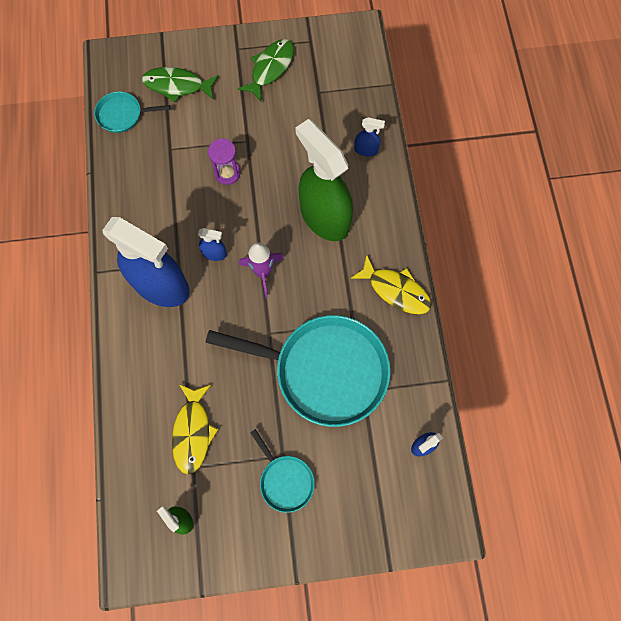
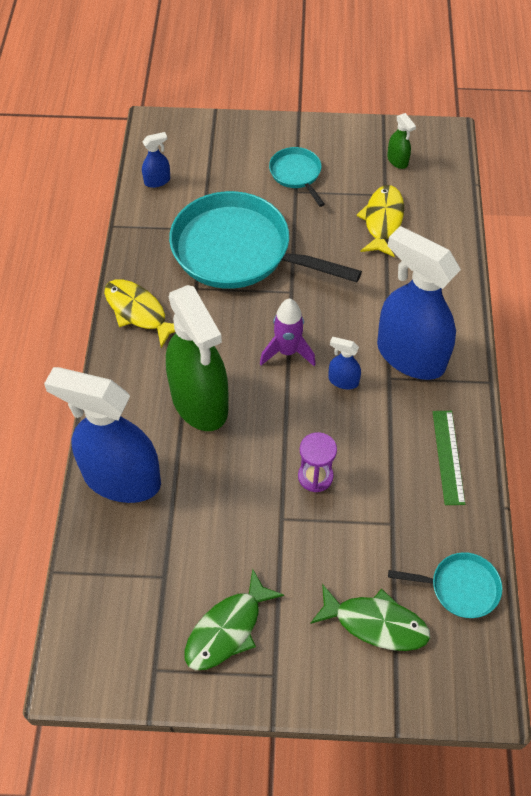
camera: 170 degrees left, 15 degrees down
blue spray bottle [354,117,385,156] -> blue spray bottle [44,367,161,503], size x2.47
none -> green ruler [433,411,465,505]

